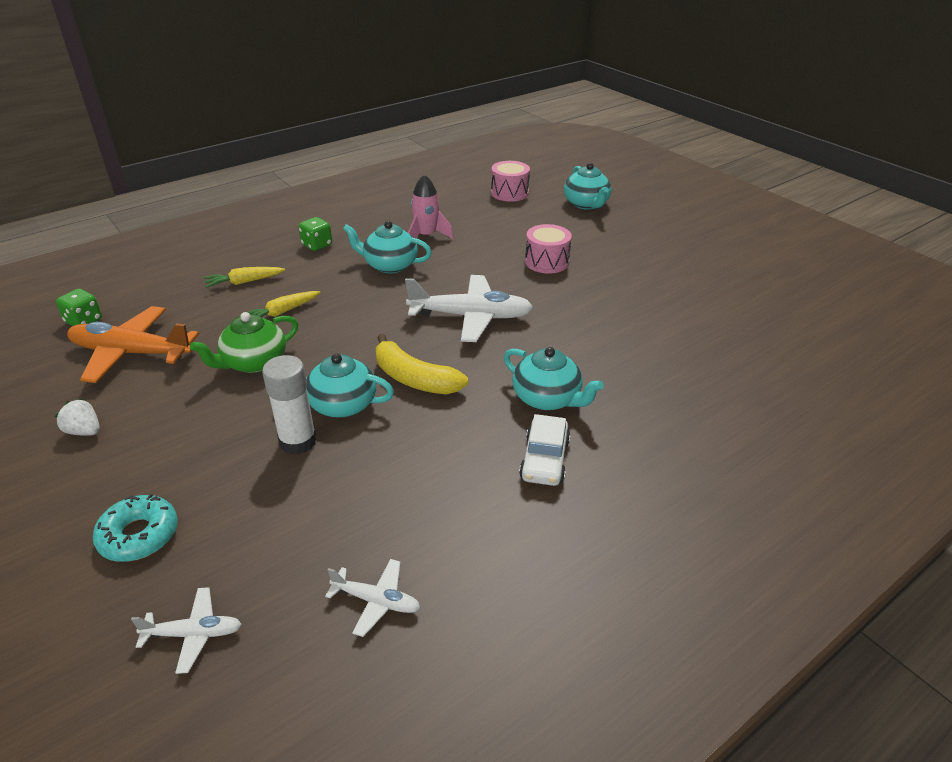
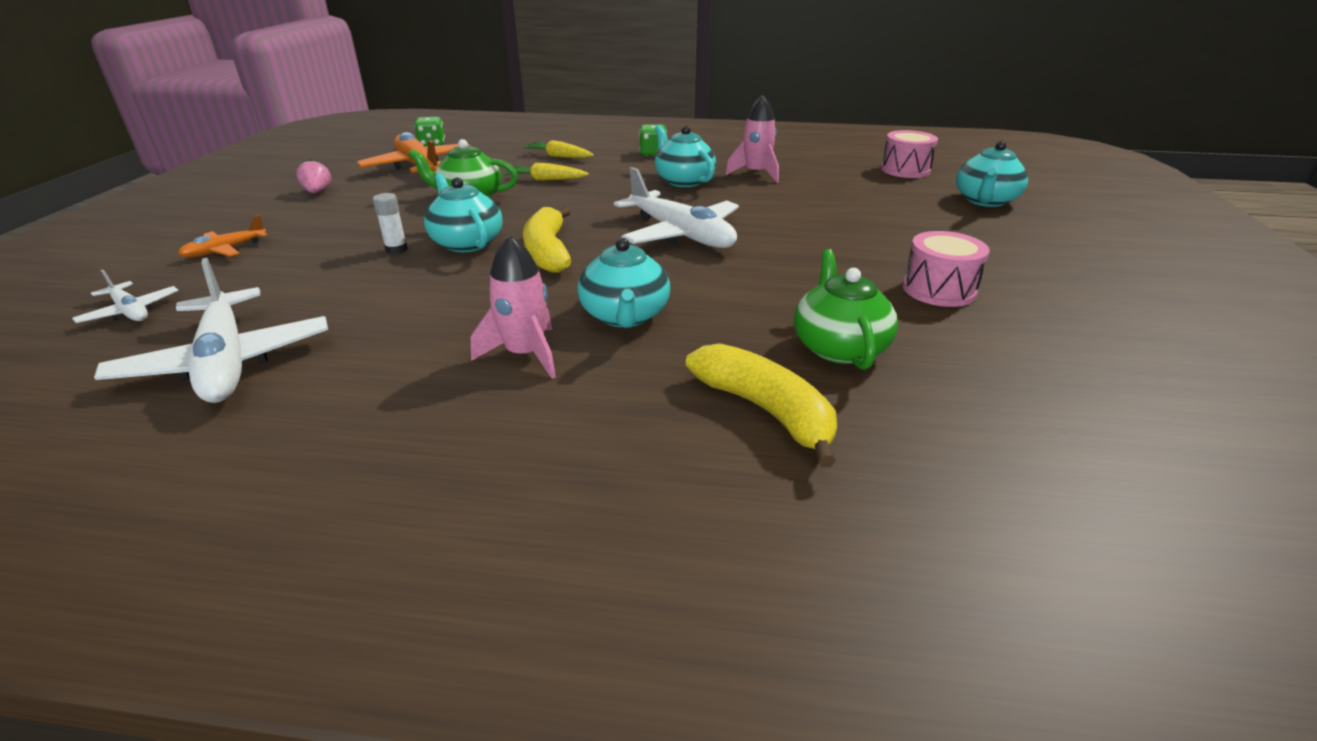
camera: 45 degrees right, 5 degrees down
white strawberry [55,398,100,436] -> pink strawberry [296,159,331,193]
turquoise donut [93,494,178,562] -> orange plane [178,215,268,258]
white glue stick [262,355,317,454] -> white glue stick [373,193,408,254], size x0.56
white plane [325,559,420,637] -> white plane [94,258,328,403], size x1.98
white car [519,414,570,486] -> pink rocket [471,235,556,379]
pink drum [525,224,572,274] -> pink drum moved to [903,231,990,307]
none -> yellow banana [686,343,837,467]
none -> green teapot [794,249,898,370]

